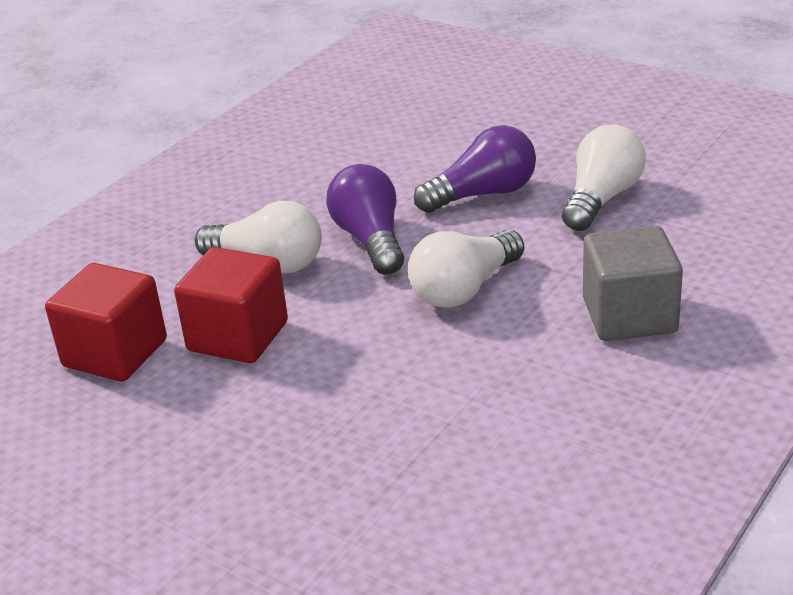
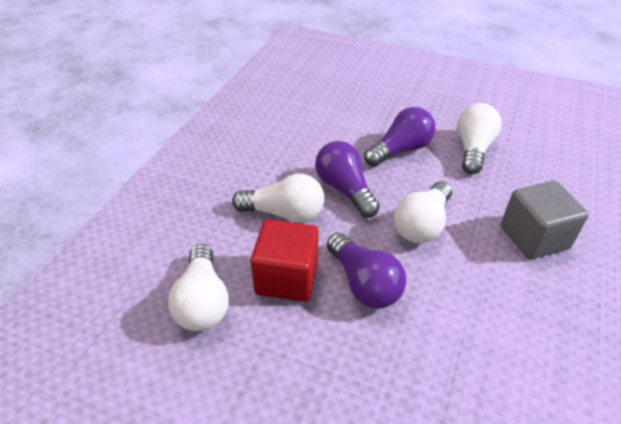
camera: 15 degrees left, 10 degrees up
red cube [45,263,167,381] -> white light bulb [168,244,229,331]
none -> purple light bulb [327,233,406,308]

